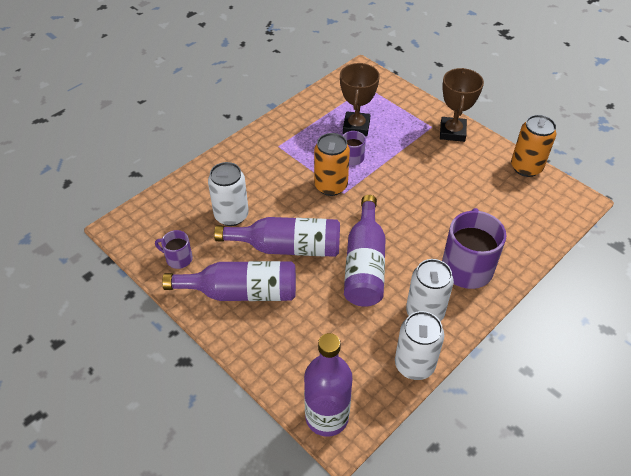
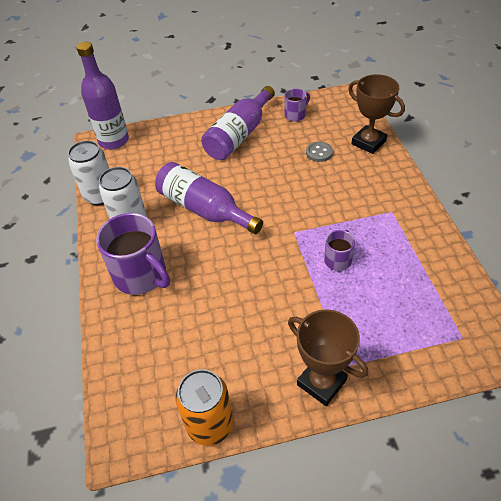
camera: 125 degrees right, 0 degrees up
white can [208,162,249,226] -> grey button [306,142,333,162]
purple bottle [214,217,340,257] -> none
orange can [314,133,350,196] -> none
brown trophy [340,63,380,136] -> brown trophy moved to [348,74,405,154]

